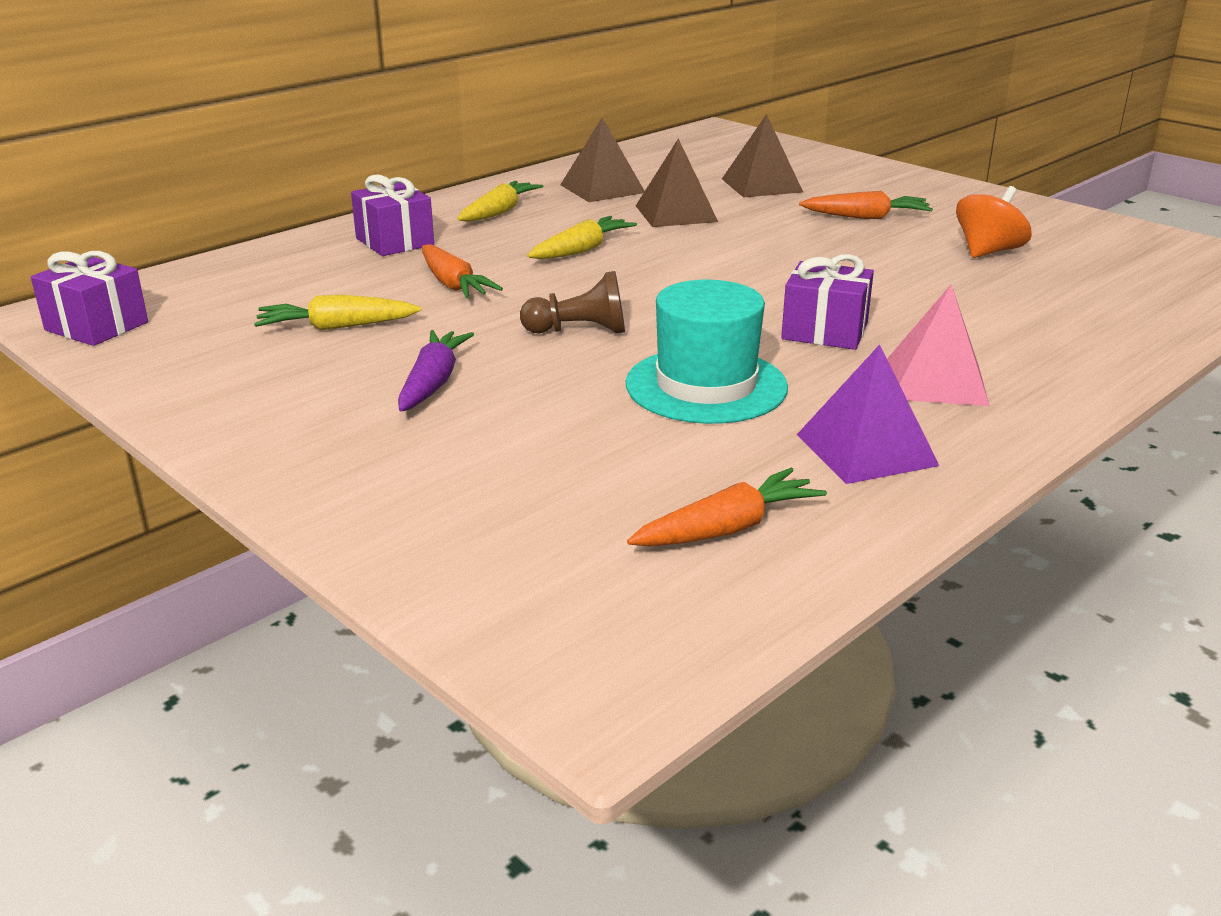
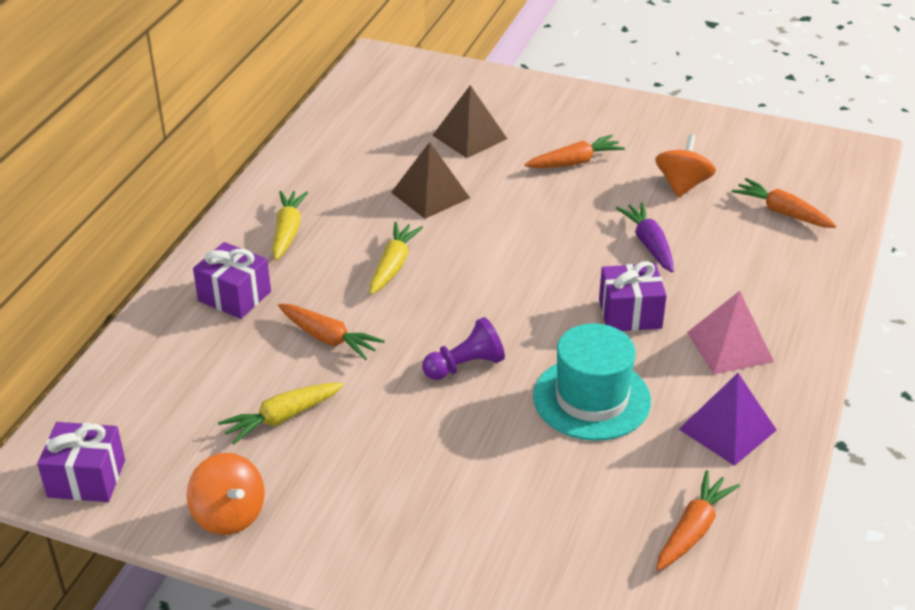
camera: 25 degrees left, 10 degrees up
purple carrot [398,330,474,412] -> purple carrot moved to [616,202,674,272]
brown pawn [520,271,625,334] -> purple pawn [422,317,505,380]
brown pyramid [560,117,645,202] -> none
none -> orange spinning top [187,453,265,535]
none -> orange carrot [732,178,836,228]

